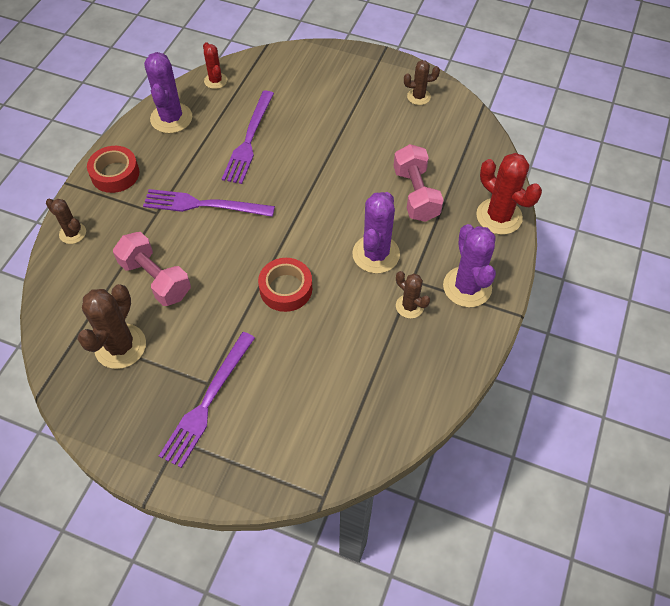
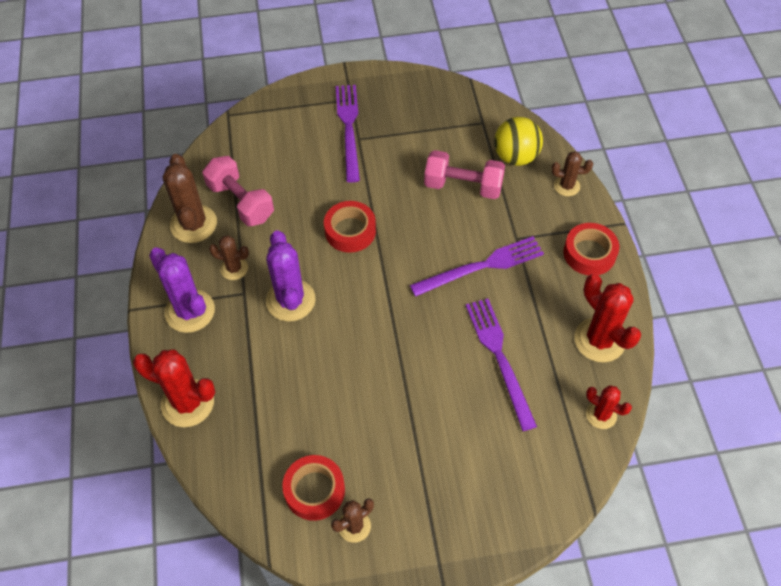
camera: 150 degrees right, 0 degrees up
brown cactus [77,284,146,369] -> brown cactus moved to [163,154,217,243]
purple cactus [144,52,192,133] -> red cactus [574,274,641,362]
pink dumbbell [393,144,444,222] -> pink dumbbell moved to [202,156,274,226]
none -> red tape [282,455,345,521]
none -> yellow ball [494,117,543,166]

